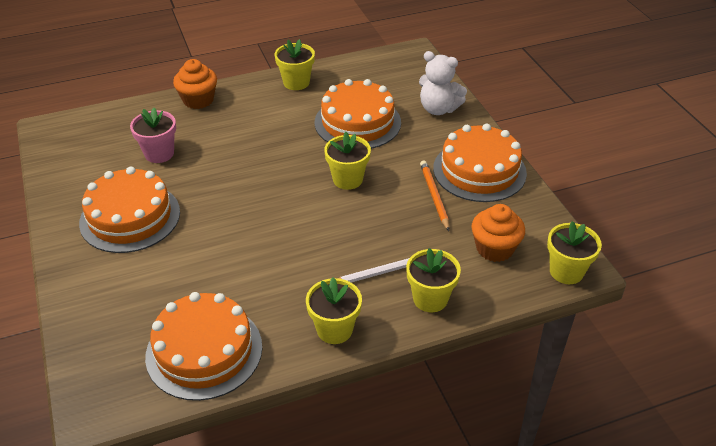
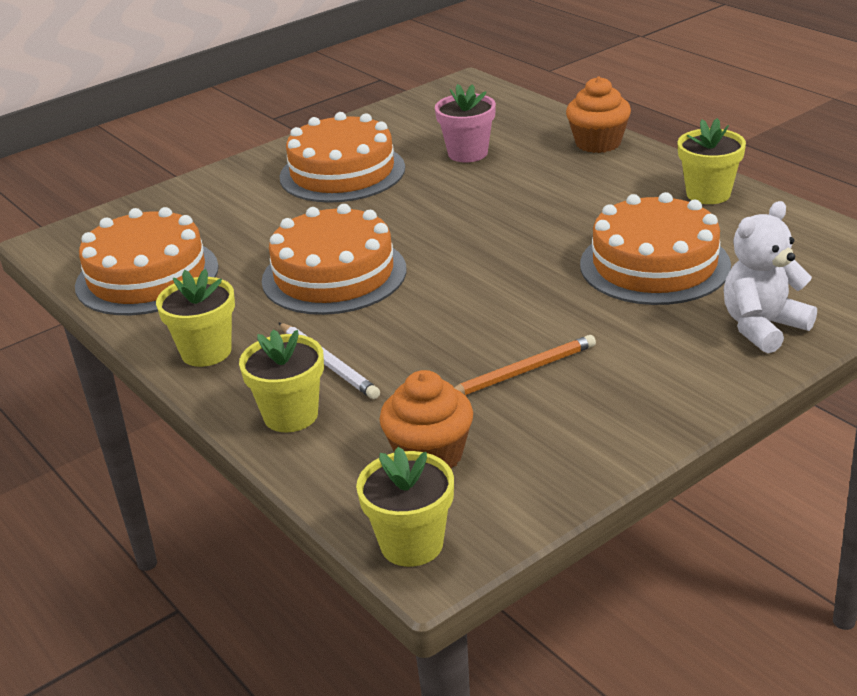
camera: 75 degrees right, 10 degrees down
yellow flower pot [324,132,371,190] -> none
white teddy bear [419,51,467,115] -> white teddy bear turned 45 degrees clockwise [724,201,817,353]
orange cake [433,124,527,202] -> orange cake moved to [262,204,406,315]

